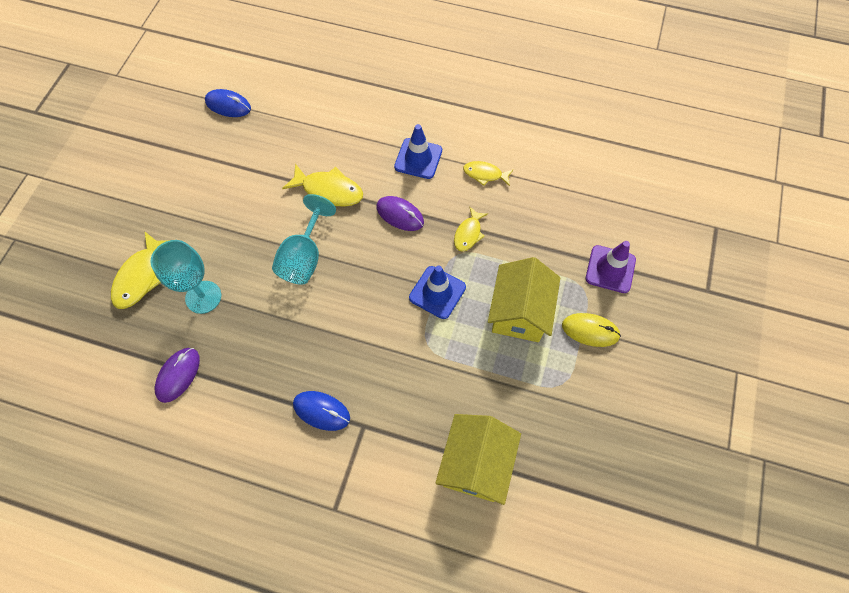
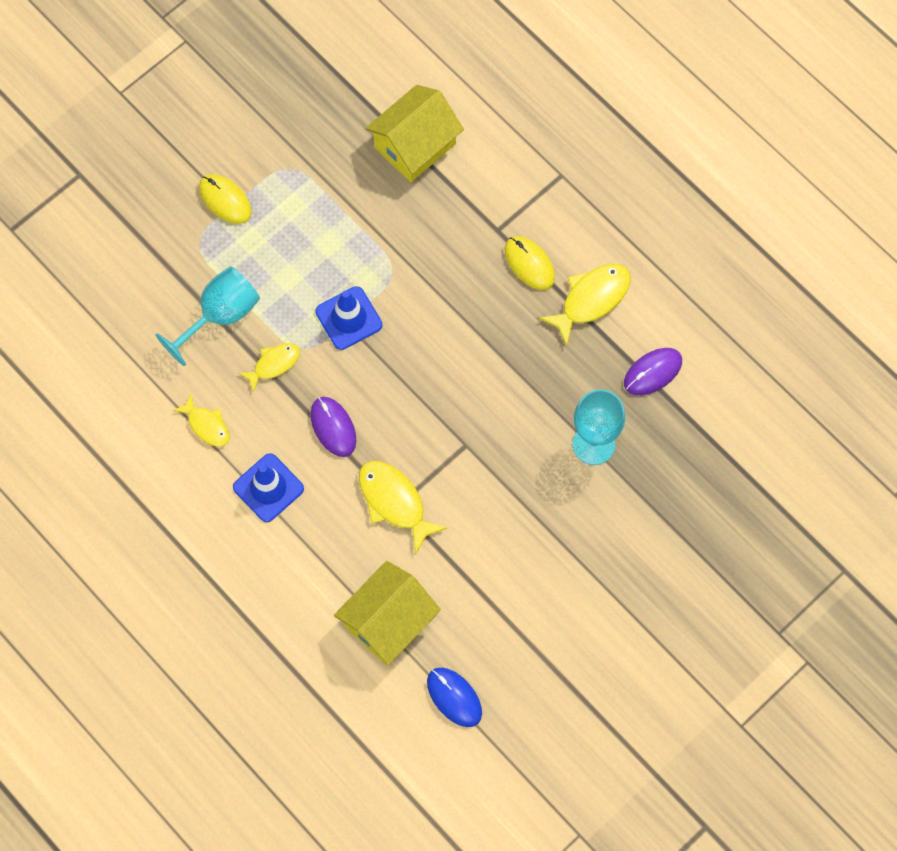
camera: 150 degrees left, 5 degrees up
yellow fish [111,232,170,309] -> yellow fish moved to [539,264,631,346]
turquoise goblet [272,194,336,284] -> turquoise goblet moved to [156,266,260,366]
blue mouse [293,391,350,431] -> yellow mouse [505,236,555,290]
yellow house [488,257,560,342] -> yellow house moved to [334,561,441,665]
purple traffic cone [586,241,636,293] -> none

